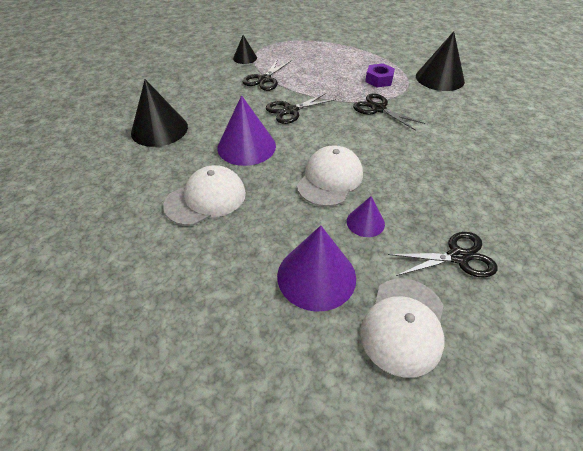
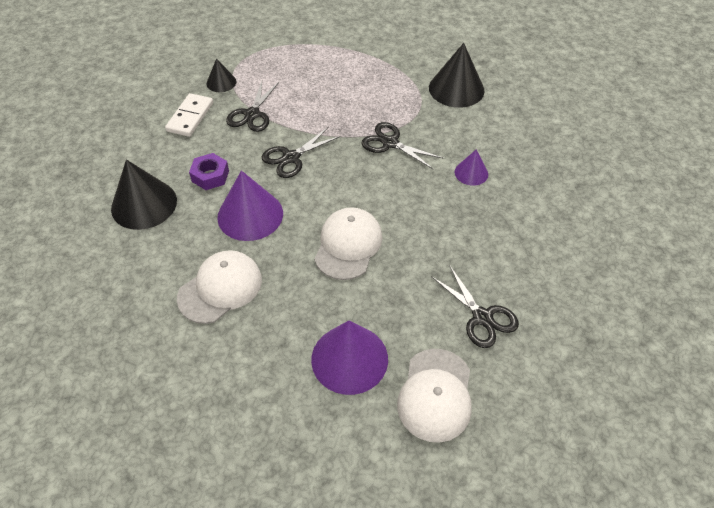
camera: 10 degrees left, 5 degrees up
purple cone [347,196,385,237] -> purple cone moved to [455,150,488,186]
purple nut [365,63,395,87] -> purple nut moved to [189,153,229,190]
black scissors [388,232,498,278] -> black scissors turned 75 degrees clockwise [431,265,519,348]
none -> white domino [165,93,213,137]

